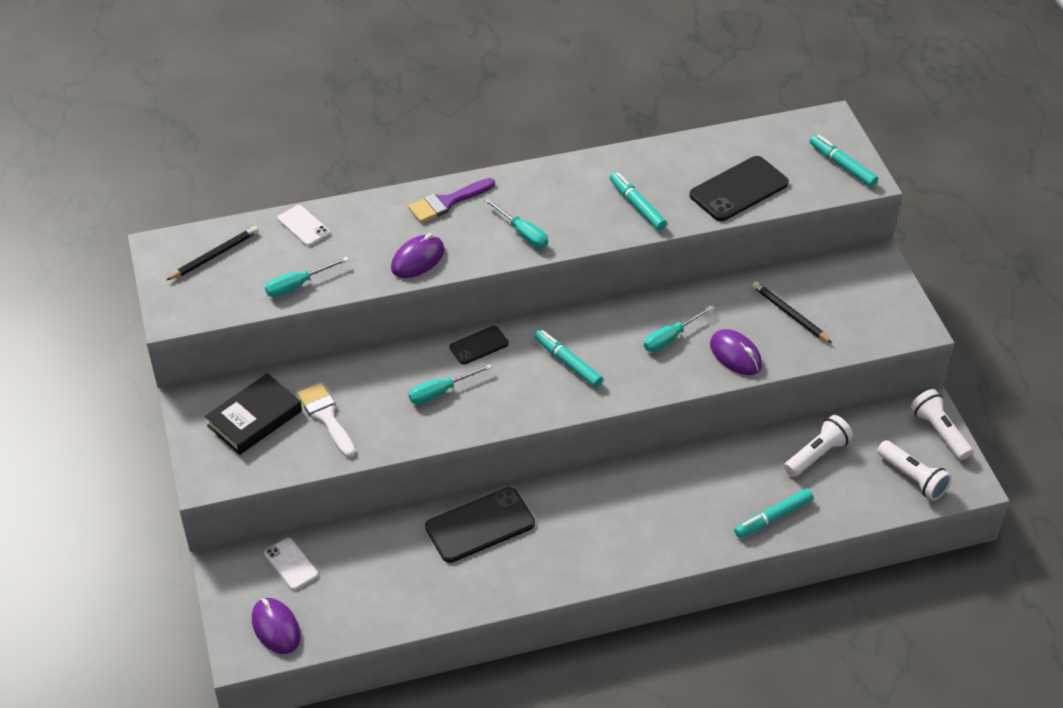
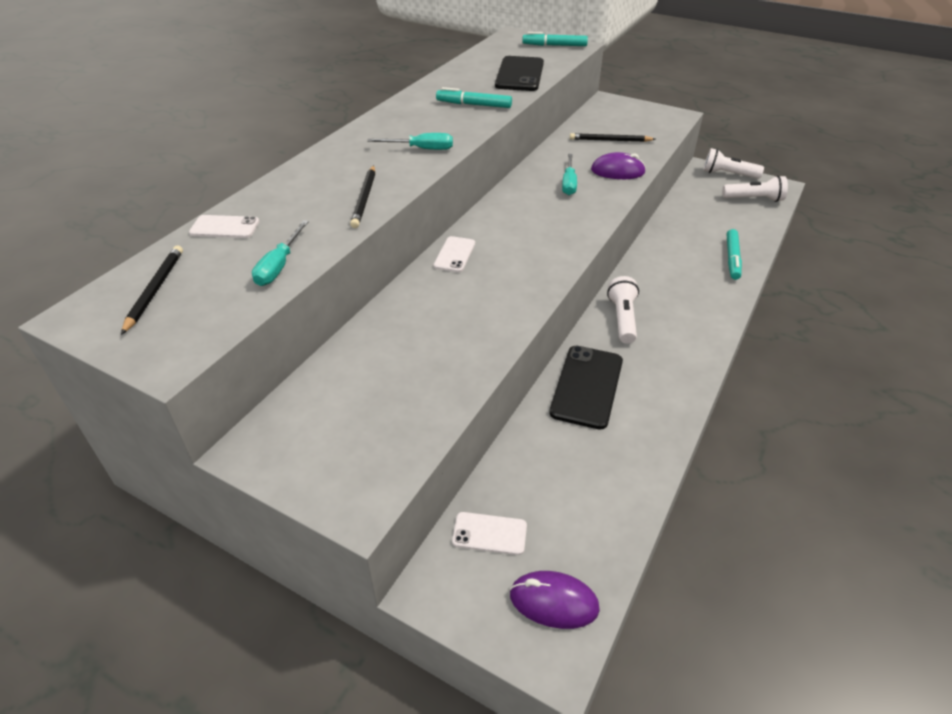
camera: 45 degrees left, 5 degrees down
black book [205,373,302,455] -> none
white brush [297,383,356,458] -> none
purple mouse [391,233,445,278] -> black pencil [350,166,375,228]
purple brush [408,178,495,223] -> none
turquoise screwdriver [409,364,492,405] -> none
black phone [449,326,509,365] -> white phone [434,236,475,272]
turquoise marker [534,329,603,387] -> none
white flashlight [784,415,853,477] -> white flashlight moved to [607,276,639,344]

